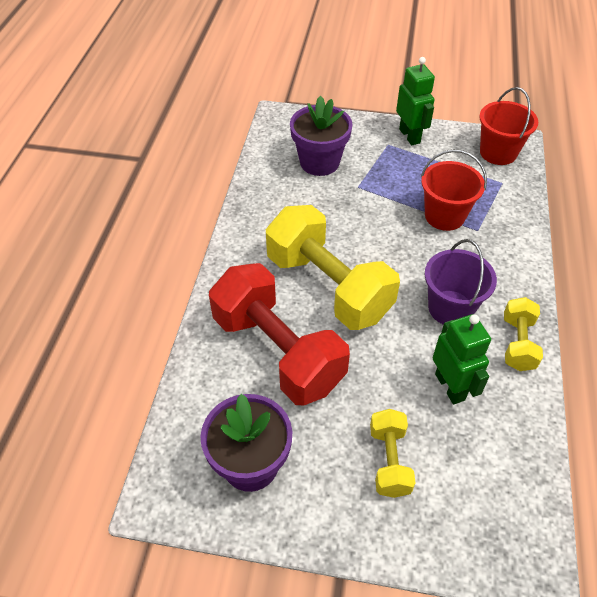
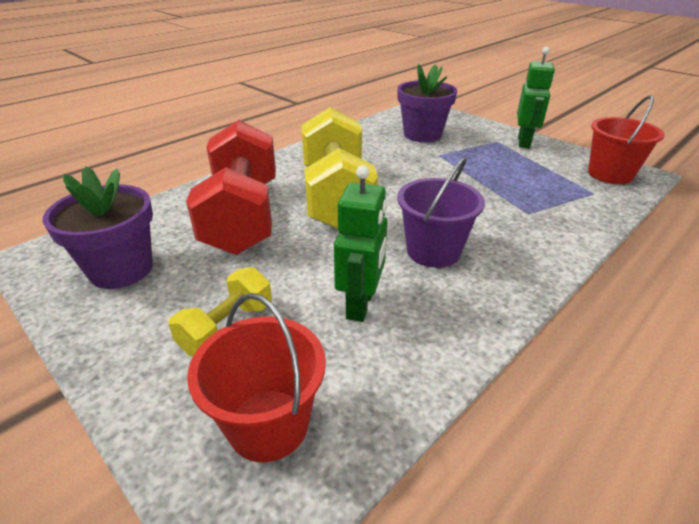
camera: 35 degrees right, 15 degrees down
red bucket [421,149,487,231] -> red bucket moved to [187,293,326,462]
yellow dumbbell [504,297,543,371] -> none

